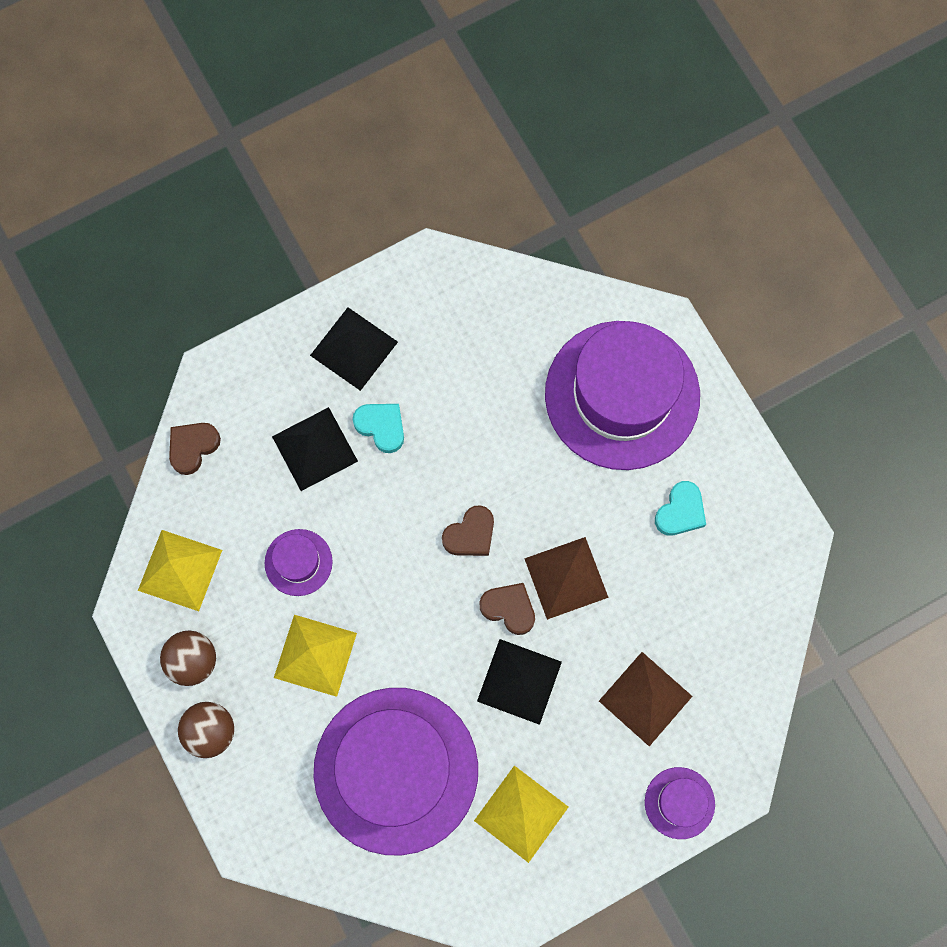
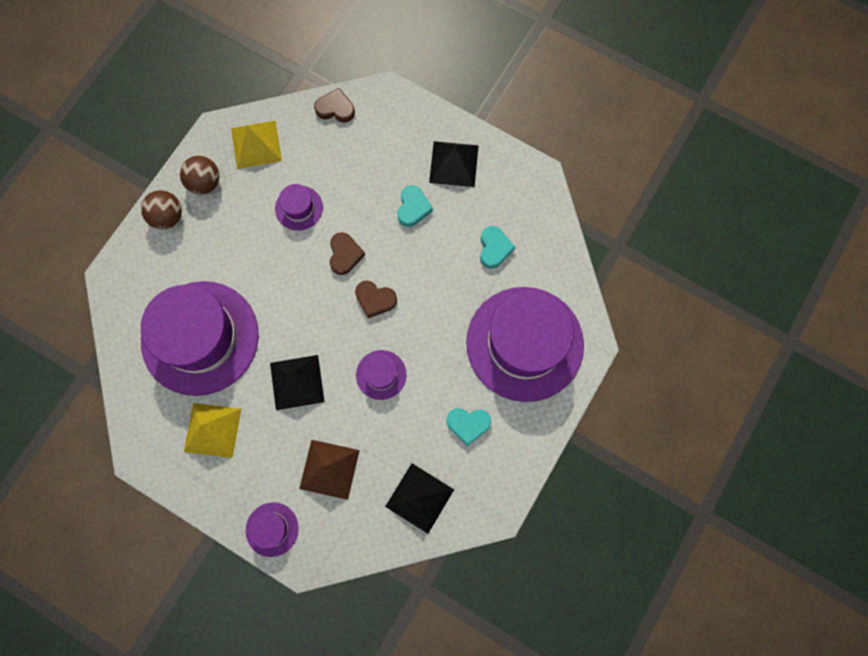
camera: 60 degrees right, 0 degrees up
black pyramid [272,407,358,491] -> black pyramid moved to [385,463,454,534]
yellow pyramid [274,615,357,697] -> none
brown heart [480,583,535,635] -> brown heart moved to [330,232,365,275]
brown pyramid [524,537,609,620] -> purple hat [356,350,406,400]
none -> turquoise heart [480,226,515,269]

